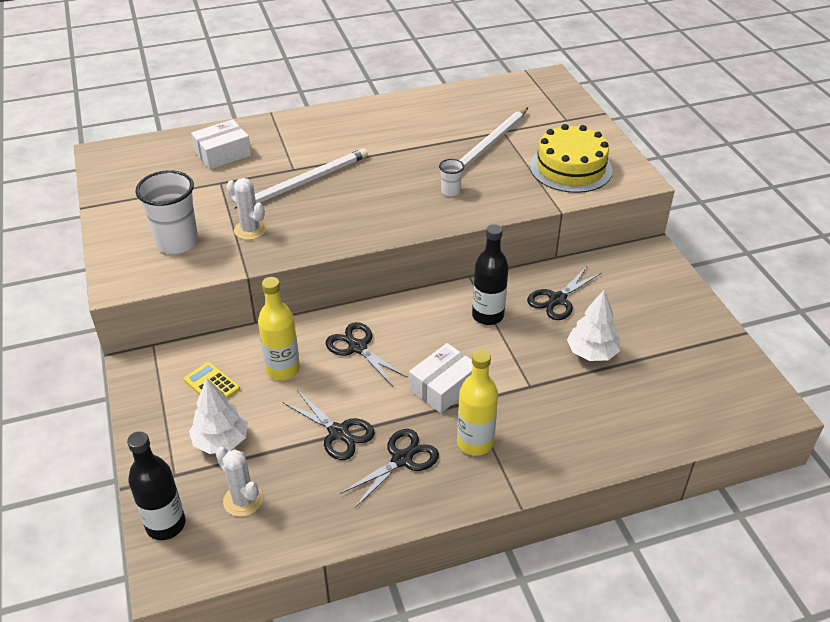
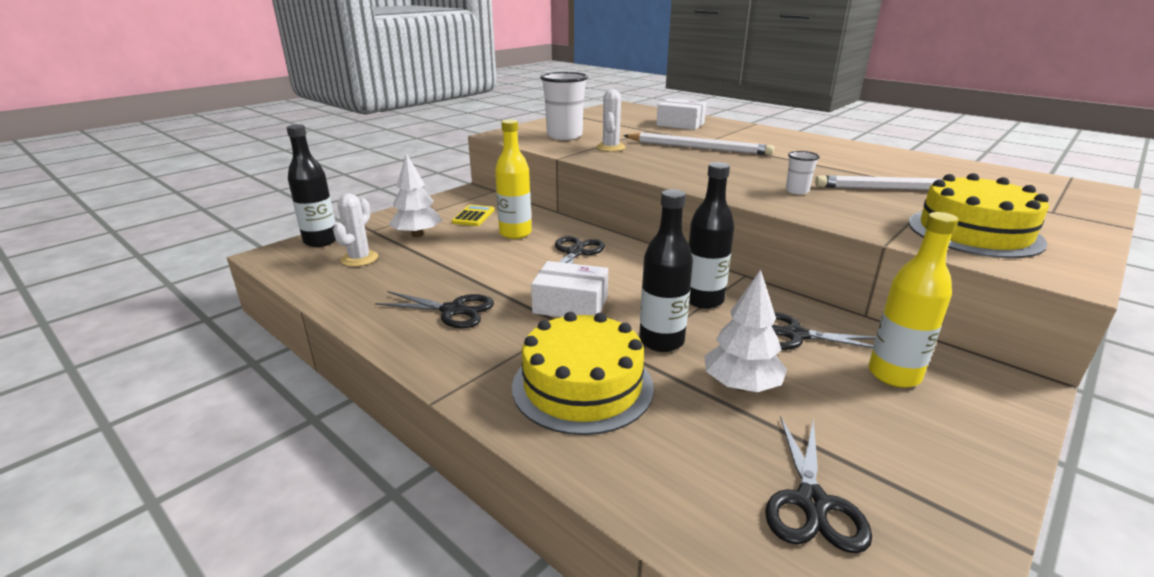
camera: 60 degrees right, 15 degrees down
black scissors [282,390,375,460] -> black scissors moved to [765,416,872,553]
yellow bottle [457,349,498,456] -> yellow bottle moved to [868,212,959,388]
none -> yellow cake [512,312,654,435]
none -> black bottle [639,189,693,352]

